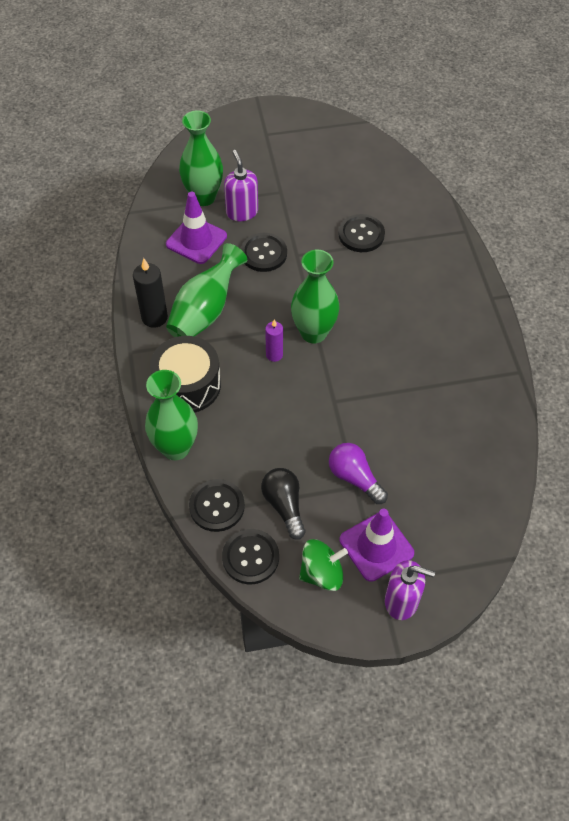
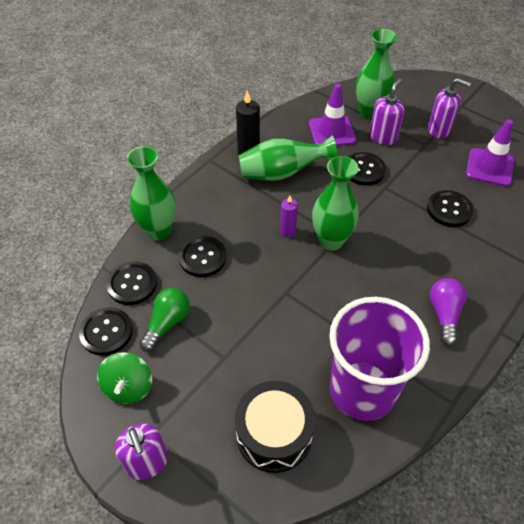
camera: 50 degrees right, 5 degrees down
black drum [150,336,221,413] -> black drum moved to [235,381,315,473]
black light bulb [261,468,306,540] -> green light bulb [139,288,190,352]
green spinning top [299,539,348,591] -> green spinning top turned 60 degrees clockwise [97,352,152,404]
purple light bulb [329,443,388,504] -> purple light bulb moved to [430,278,467,346]
purple traffic cone [339,508,414,582] -> purple traffic cone moved to [466,119,514,186]
none -> black button [179,236,227,277]
none -> purple cup [329,297,430,421]
none -> purple soap dispenser [428,78,471,138]

